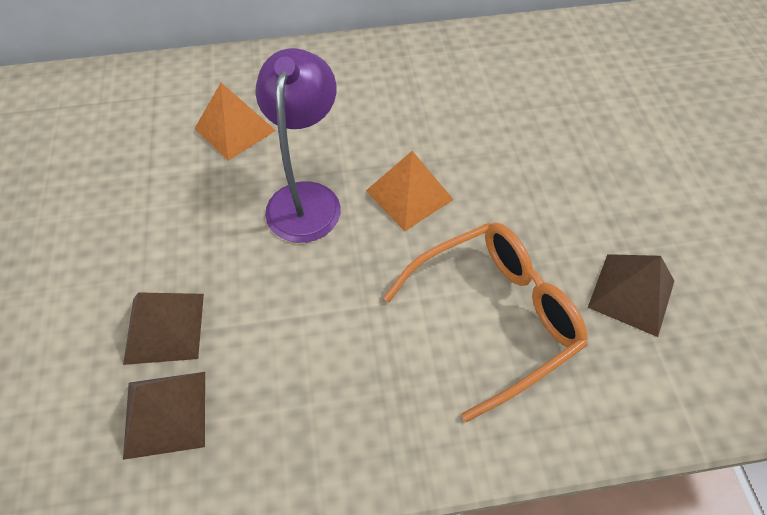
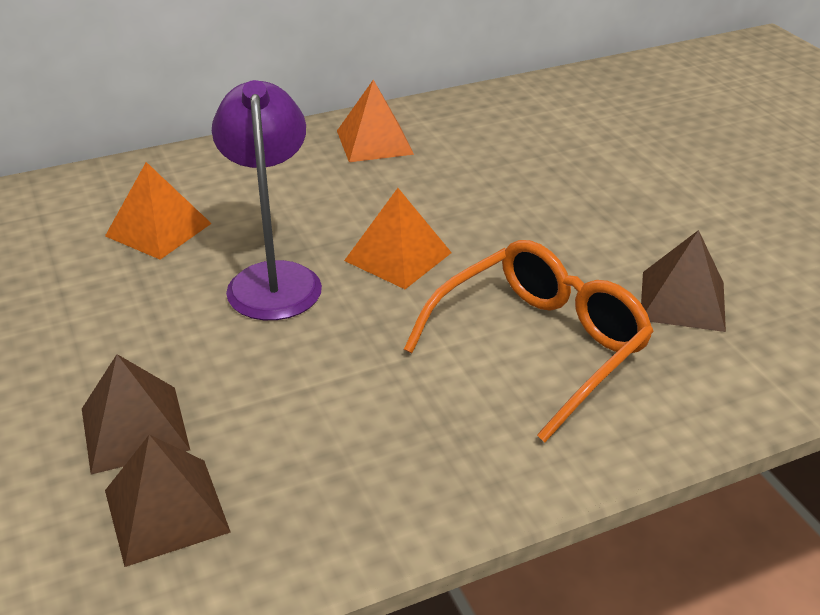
camera: 15 degrees left, 20 degrees down
none -> orange pyramid [337,80,414,162]

